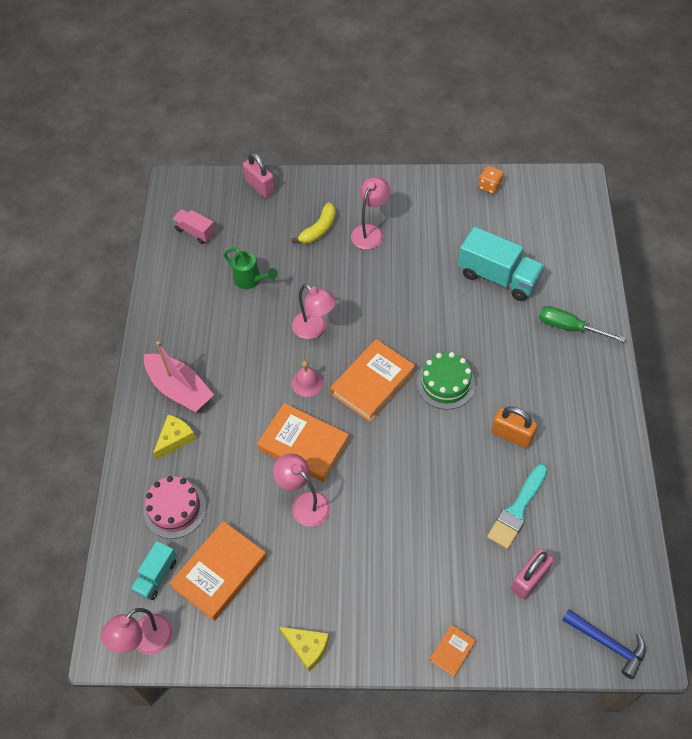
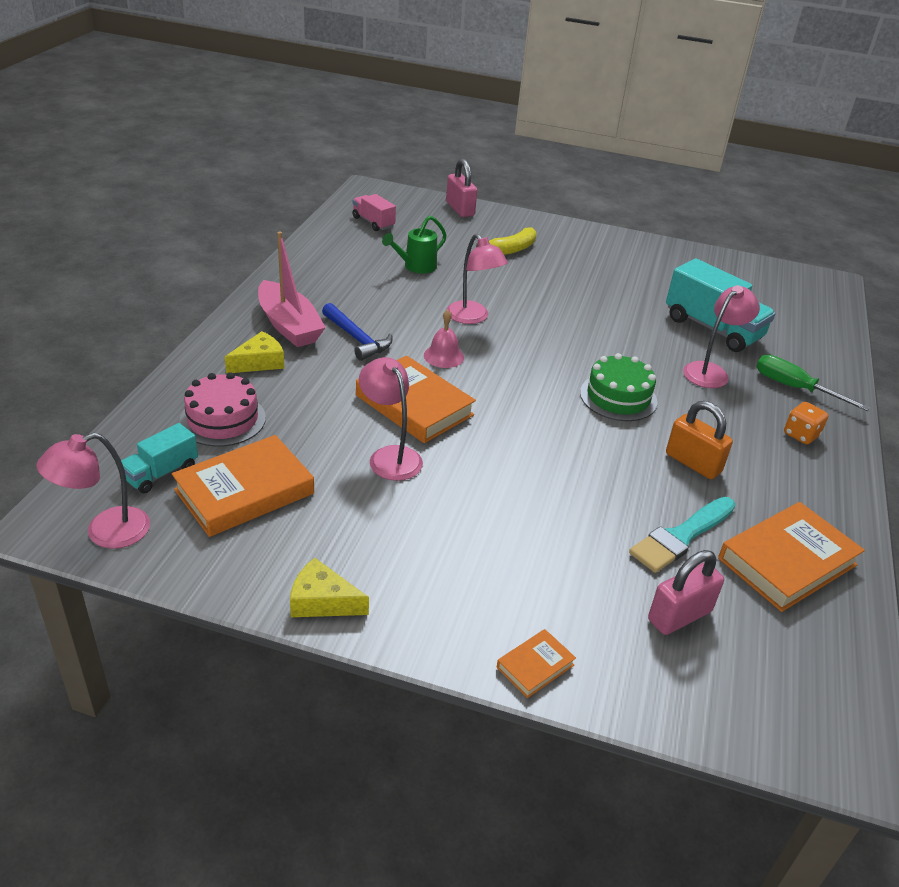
camera: 10 degrees right, 20 degrees down
green watering can [224,248,278,289] -> green watering can turned 90 degrees clockwise [382,216,447,274]
yellow cheese [279,627,329,671] -> yellow cheese turned 150 degrees clockwise [290,558,369,617]
orange book [330,339,415,422] -> orange book moved to [718,502,865,612]
pink lamp [351,177,391,250] -> pink lamp moved to [683,285,760,388]
orange dice [479,166,503,194] -> orange dice moved to [784,402,828,445]
blue hammer [562,609,646,679] -> blue hammer moved to [322,303,393,361]

